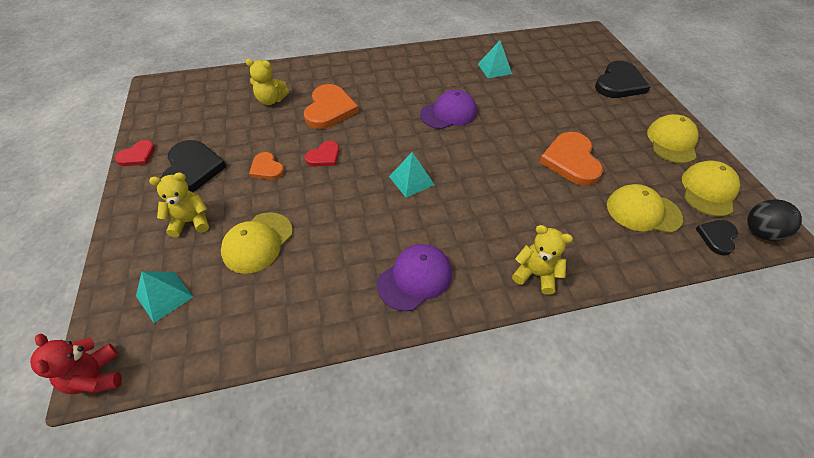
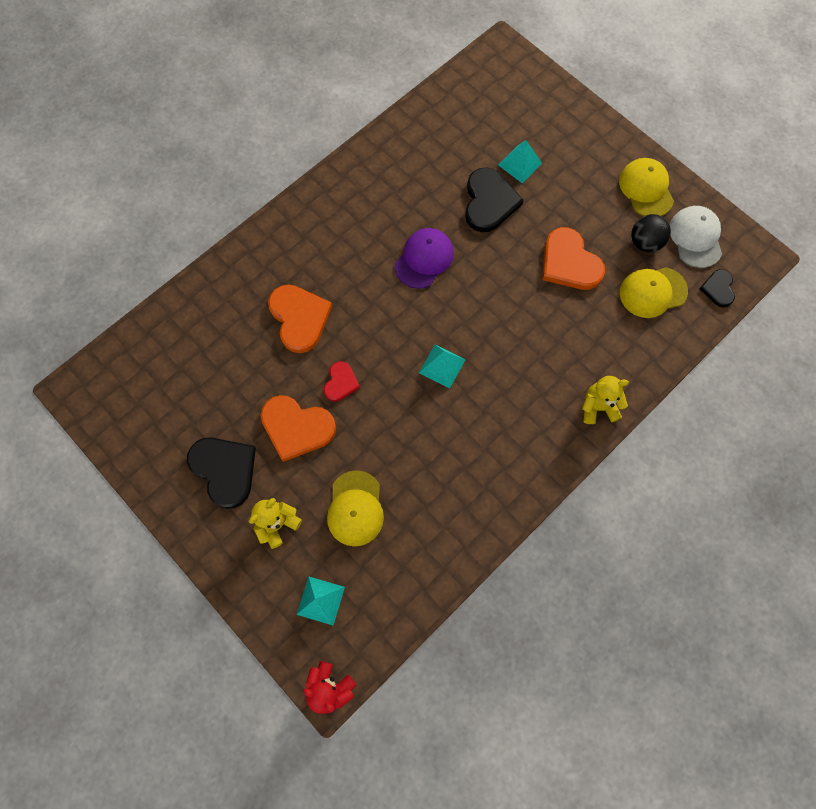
camera: 30 degrees left, 20 degrees up
red heart [115,140,155,166] -> none
yellow teddy bear [245,59,289,105] -> none
orange heart [249,152,284,180] -> orange heart [260,395,336,462], size x1.81
purple cap [377,244,452,311] -> none
turquoise pyramid [478,41,512,78] -> turquoise pyramid moved to [498,140,542,183]
black heart [595,61,650,98] -> black heart moved to [465,167,524,232]
yellow cap [682,160,740,217] -> white cap [670,206,722,268]
black ball [747,199,802,241] -> black ball moved to [631,214,671,252]

